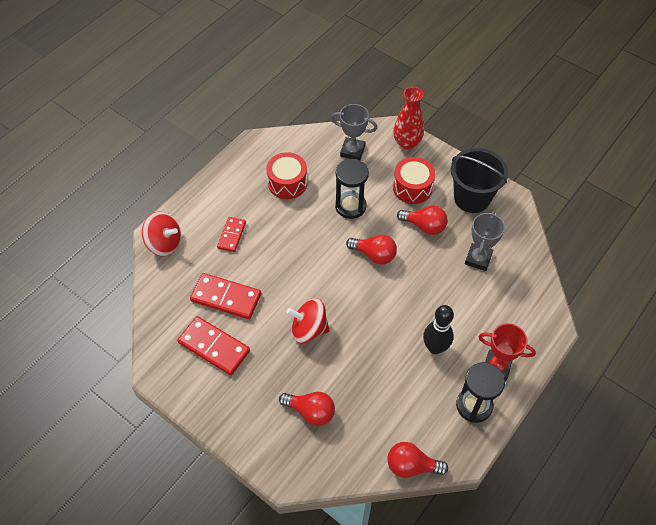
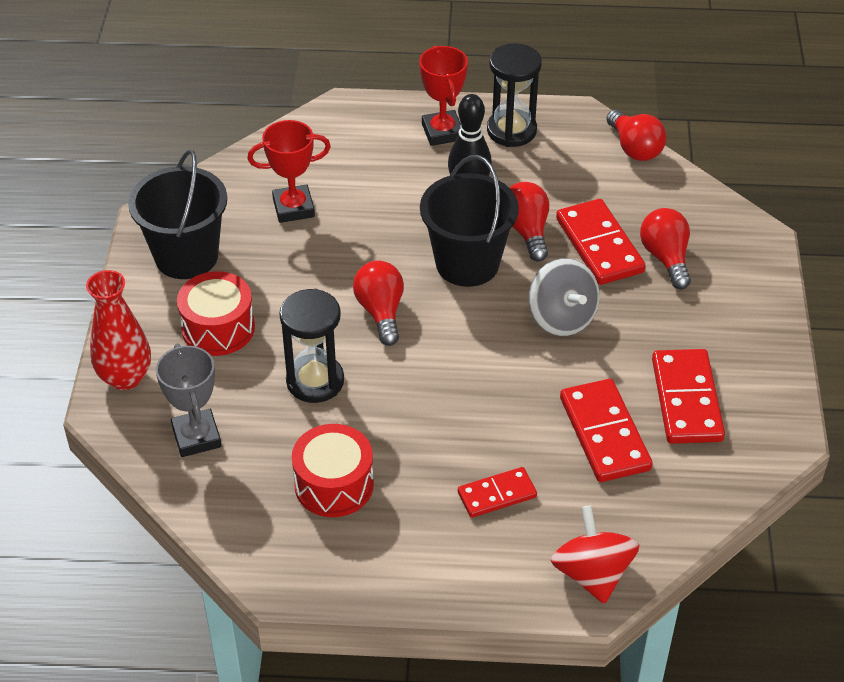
camera: 125 degrees left, 10 degrees down
red spinning top [287,299,330,343] -> grey spinning top [529,258,600,336]
red light bulb [397,206,448,235] -> red light bulb moved to [510,182,549,262]
grey trophy [465,211,505,271] -> red trophy [247,120,331,223]
none -> black bucket [420,155,519,287]
none -> red domino [556,199,646,285]

